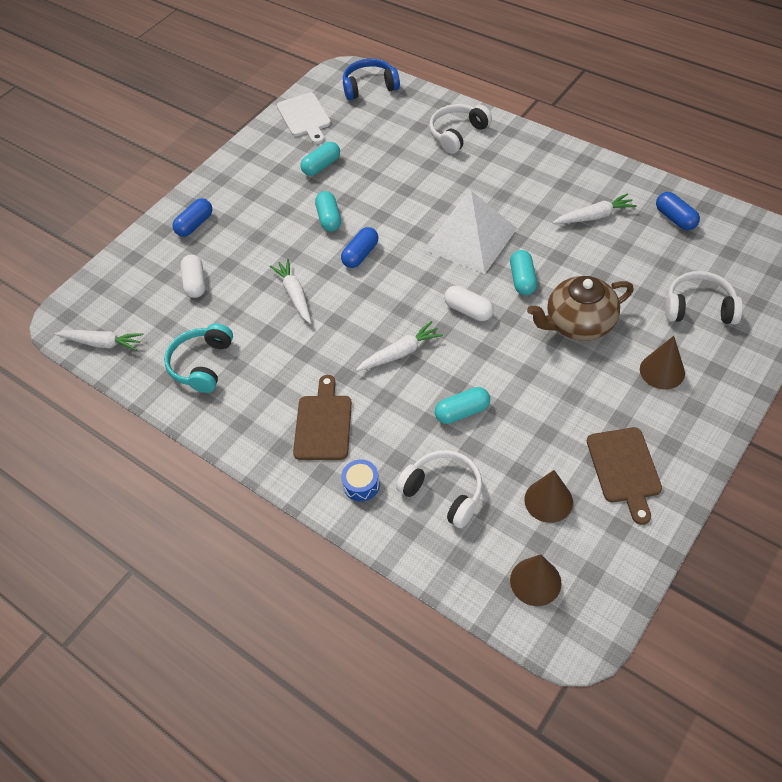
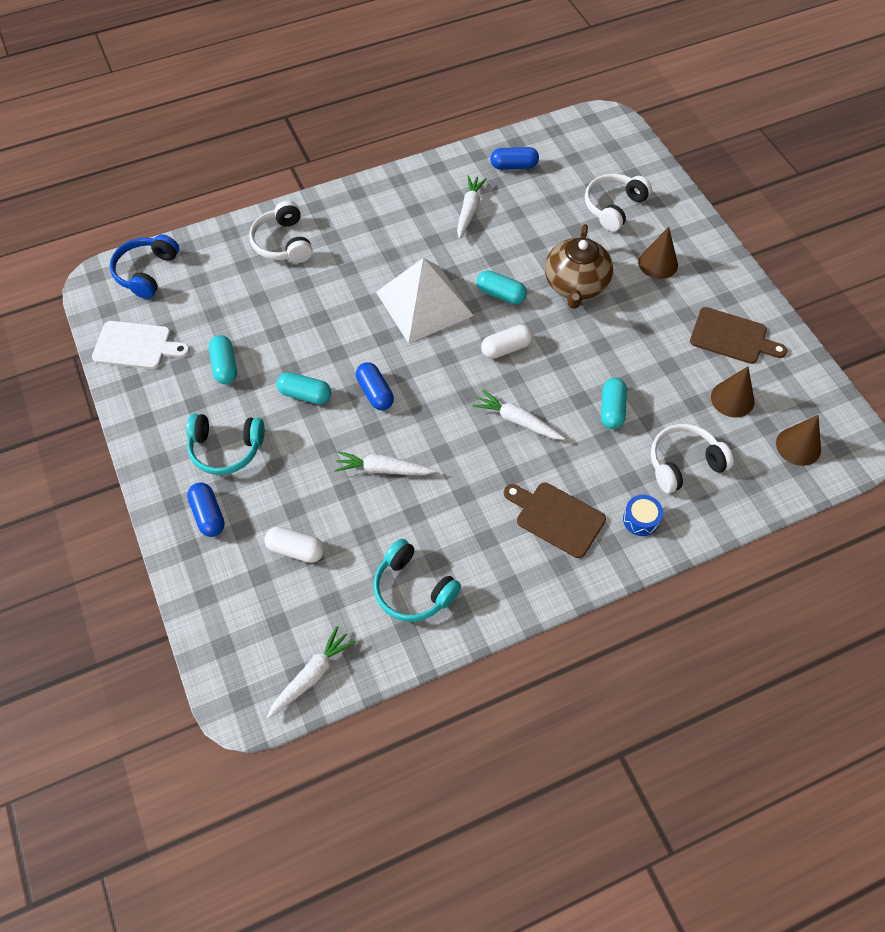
camera: 65 degrees left, 5 degrees up
white carrot [356,321,443,371] -> white carrot turned 60 degrees counterclockwise [473,390,565,440]
none -> turquoise headphones [186,414,265,475]

